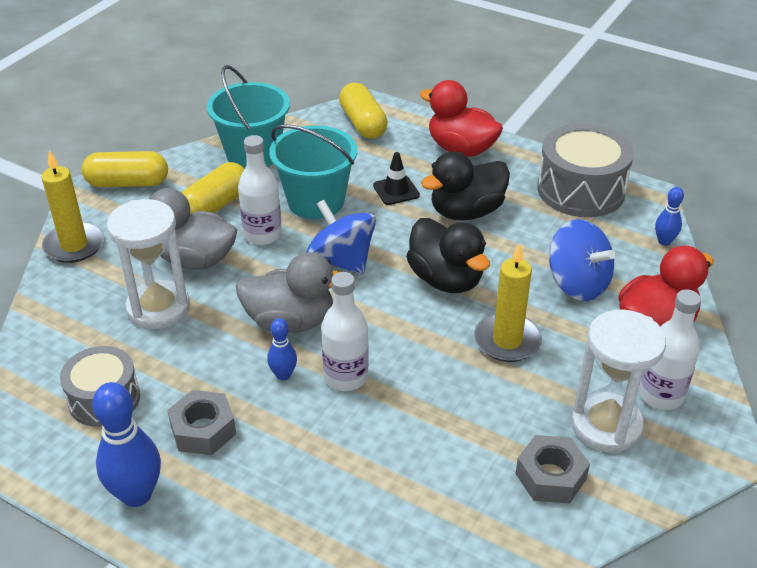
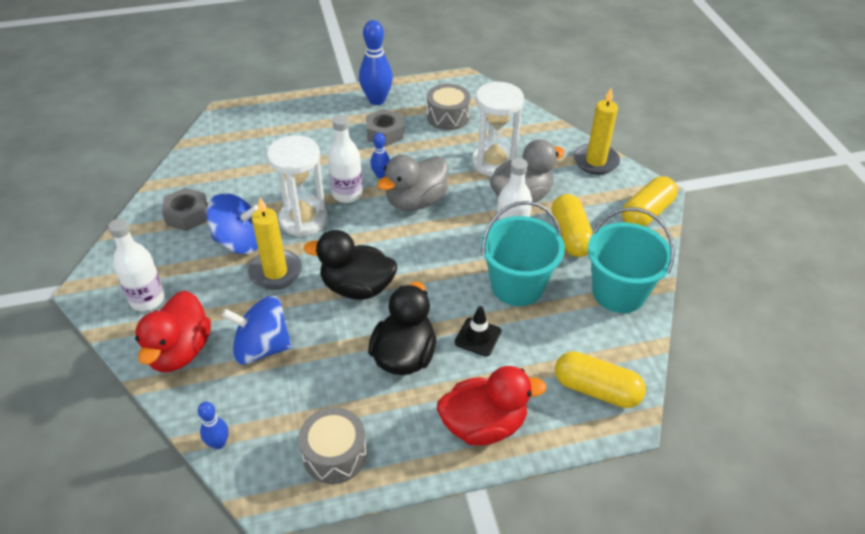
camera: 135 degrees right, 5 degrees up
blue spinning top [306,200,376,275] -> blue spinning top moved to [206,193,258,254]
grey drum [537,124,634,217] -> grey drum [299,407,367,484], size x0.64
white hourglass [571,310,666,453] -> white hourglass moved to [267,135,328,237]

